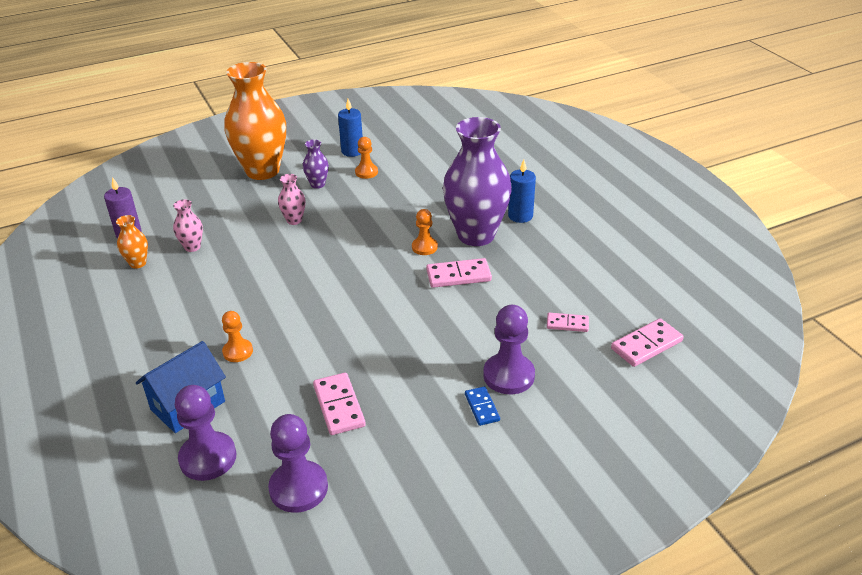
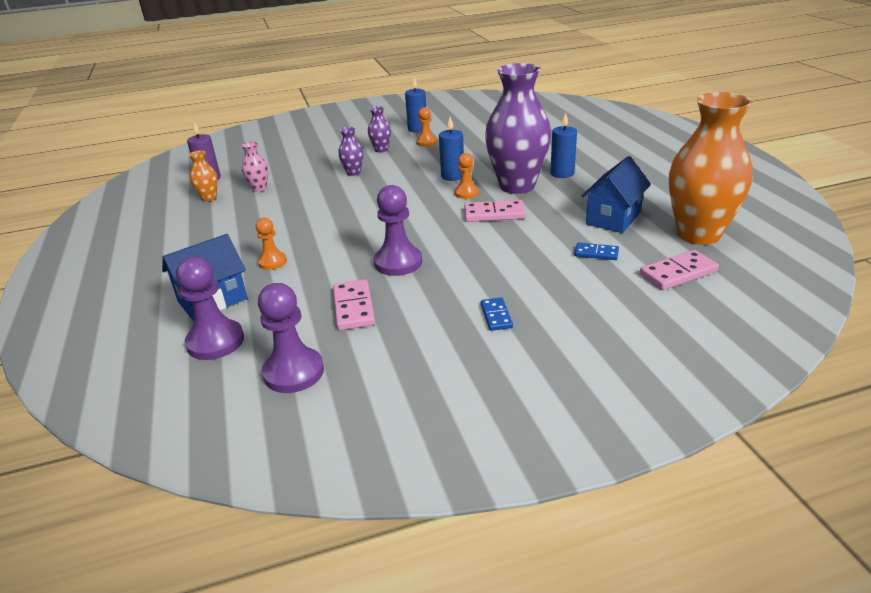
camera: 10 degrees right, 5 degrees down
orange vase [224,62,286,180] -> orange vase moved to [669,92,753,245]
pink vase [278,174,306,225] -> purple vase [338,127,363,176]
purple pawn [483,305,535,394] -> purple pawn moved to [374,185,422,276]
pink domino [547,313,589,332] -> blue domino [574,242,619,260]
none -> blue candle [439,117,464,181]
none -> blue house [582,156,651,233]

